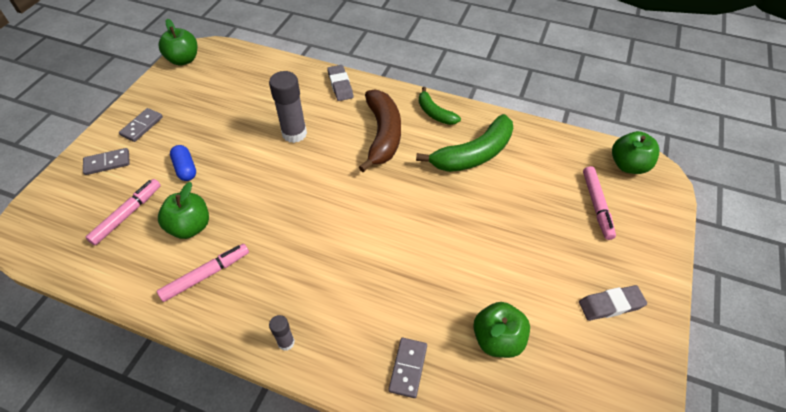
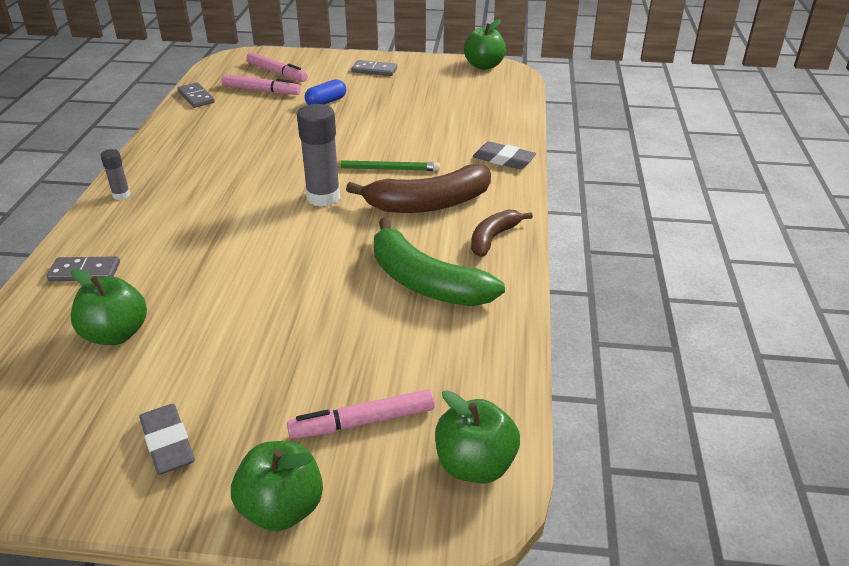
camera: 75 degrees right, 15 degrees down
grey domino [83,148,130,175] -> grey domino moved to [177,82,215,108]
pink marker [157,244,249,302] -> pink marker moved to [247,52,308,82]
green apple [158,182,209,239] -> green apple moved to [231,441,323,531]
grey glue stick [269,71,307,143] -> grey glue stick moved to [297,104,340,207]
grey eraser [327,65,353,101] -> grey eraser turned 60 degrees clockwise [473,141,536,169]
green banana [419,87,461,125] -> brown banana [471,209,533,257]
none -> green pencil [337,160,440,171]

